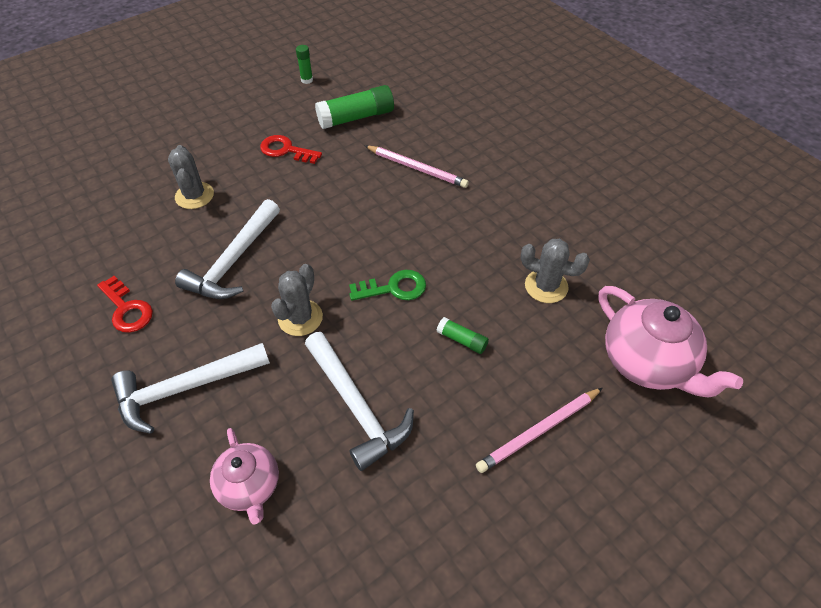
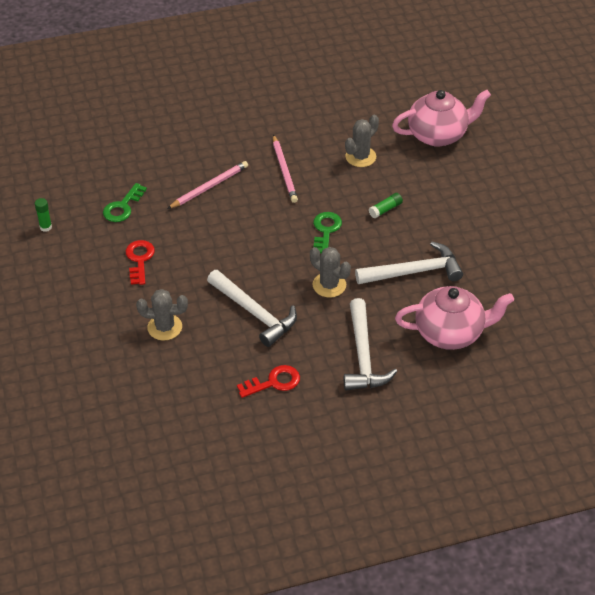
camera: 70 degrees left, 5 degrees down
pink teapot [210,428,279,525] -> pink teapot [395,286,514,350], size x1.61
red key [260,135,322,164] -> red key turned 135 degrees clockwise [126,240,155,285]
green glue stick [315,85,394,129] -> green key [103,183,147,222]
pink pencil [476,388,603,473] -> pink pencil moved to [273,135,298,203]

